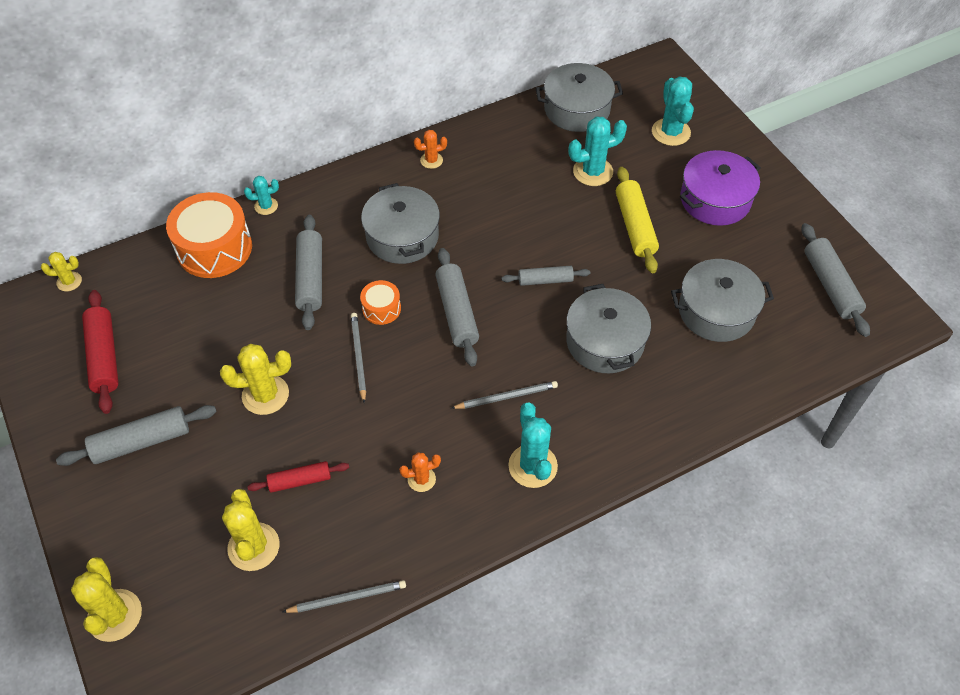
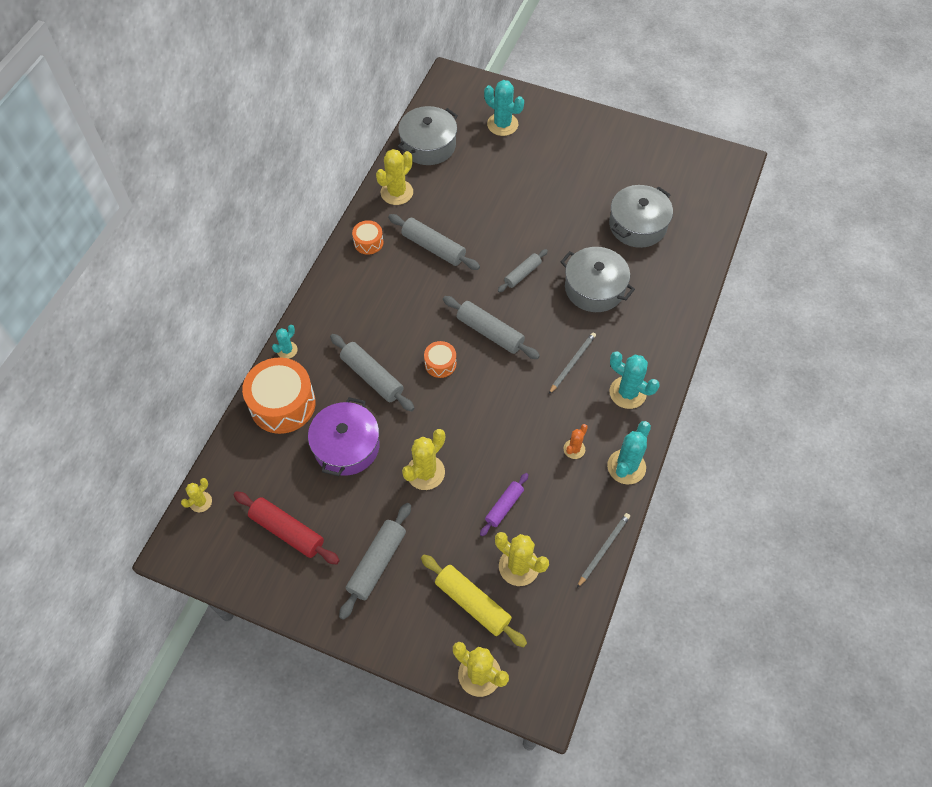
camera: 40 degrees left, 5 degrees up
red rolling pin [247,461,349,493] -> purple rolling pin [480,473,529,536]
grey pencil [351,313,366,403] -> none
grey pot [361,183,440,264] -> none
orange cactus [414,130,447,169] -> orange drum [352,220,383,255]
turquoise cactus [568,117,627,186] -> turquoise cactus moved to [607,421,651,485]
yellow rolling pin [616,167,659,273] -> yellow rolling pin moved to [421,555,527,647]
purple pot [680,150,761,226] -> purple pot moved to [308,397,380,476]
grey rolling pin [801,223,870,337] -> grey rolling pin moved to [388,214,480,270]
none -> yellow cactus [376,149,413,205]

